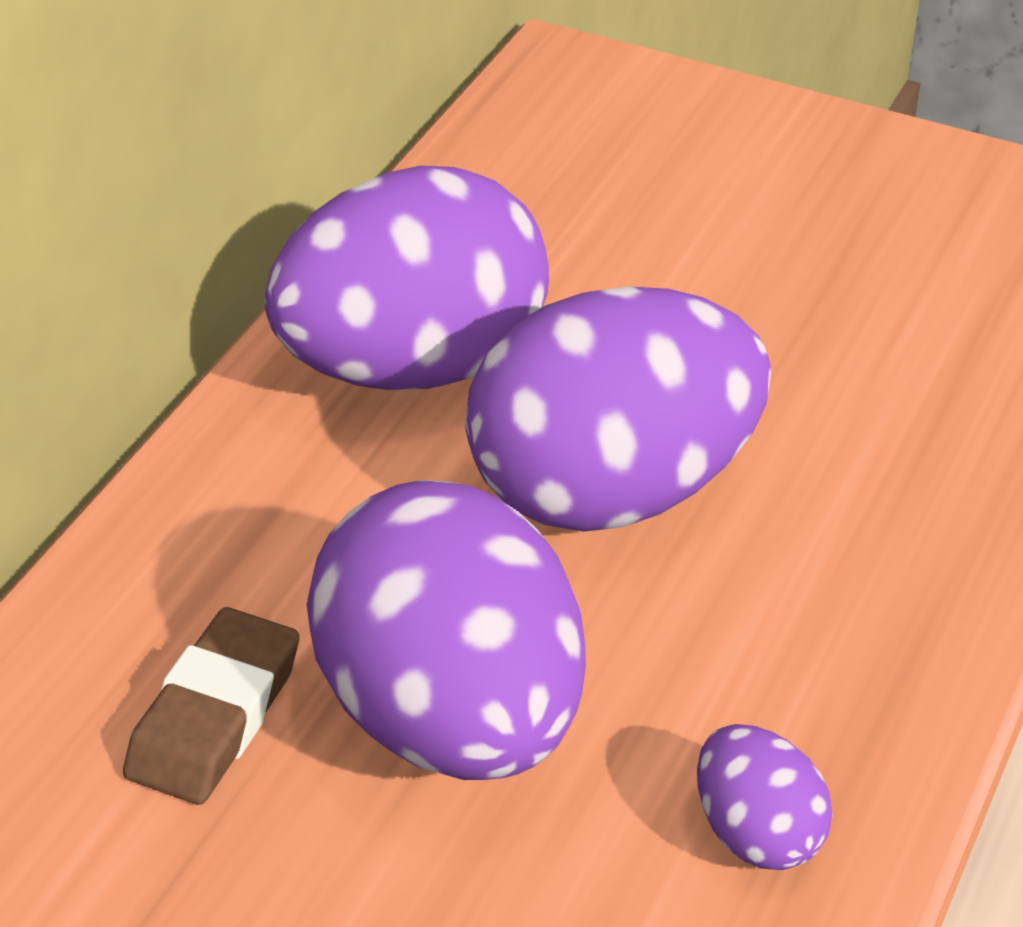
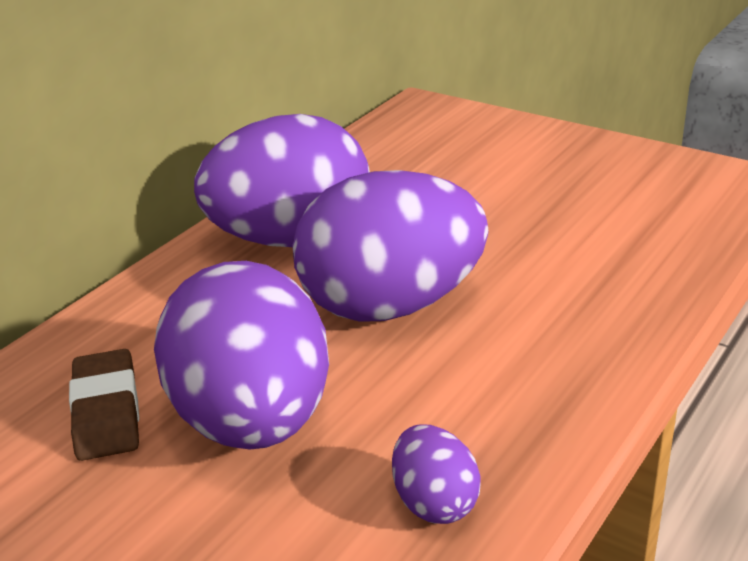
camera: 10 degrees right, 10 degrees down
brown eraser [123,607,299,805] -> brown eraser turned 45 degrees counterclockwise [69,349,139,461]

